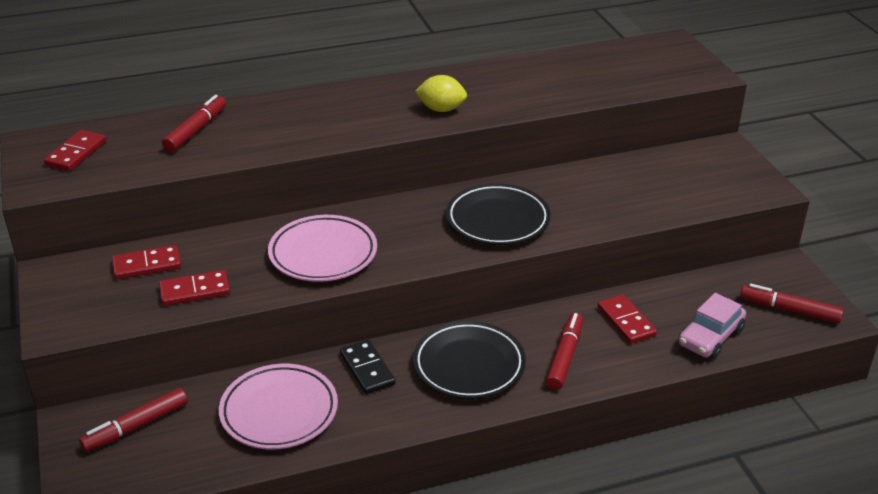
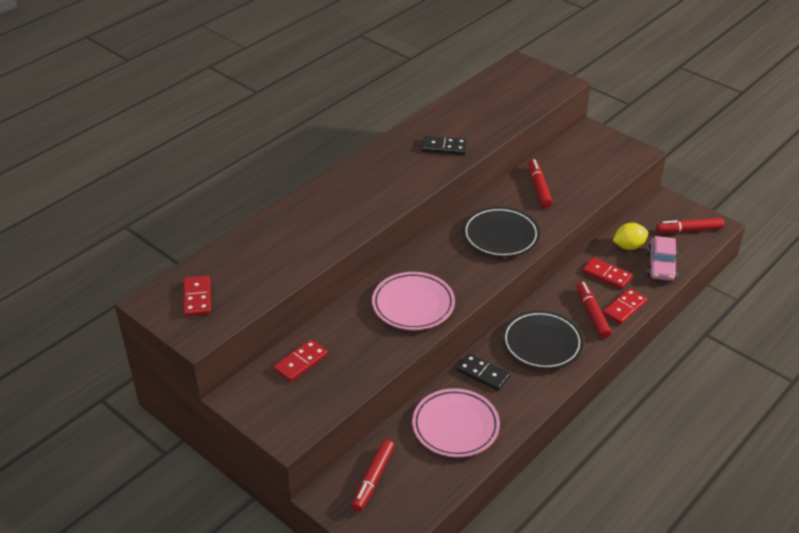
camera: 30 degrees left, 5 degrees up
red domino [159,270,230,306] -> red domino moved to [603,288,647,324]
red marker [162,95,226,152] -> red marker moved to [528,159,553,208]
yellow lemon [415,75,467,112] -> yellow lemon moved to [613,223,648,250]
none -> black domino [421,136,467,155]

